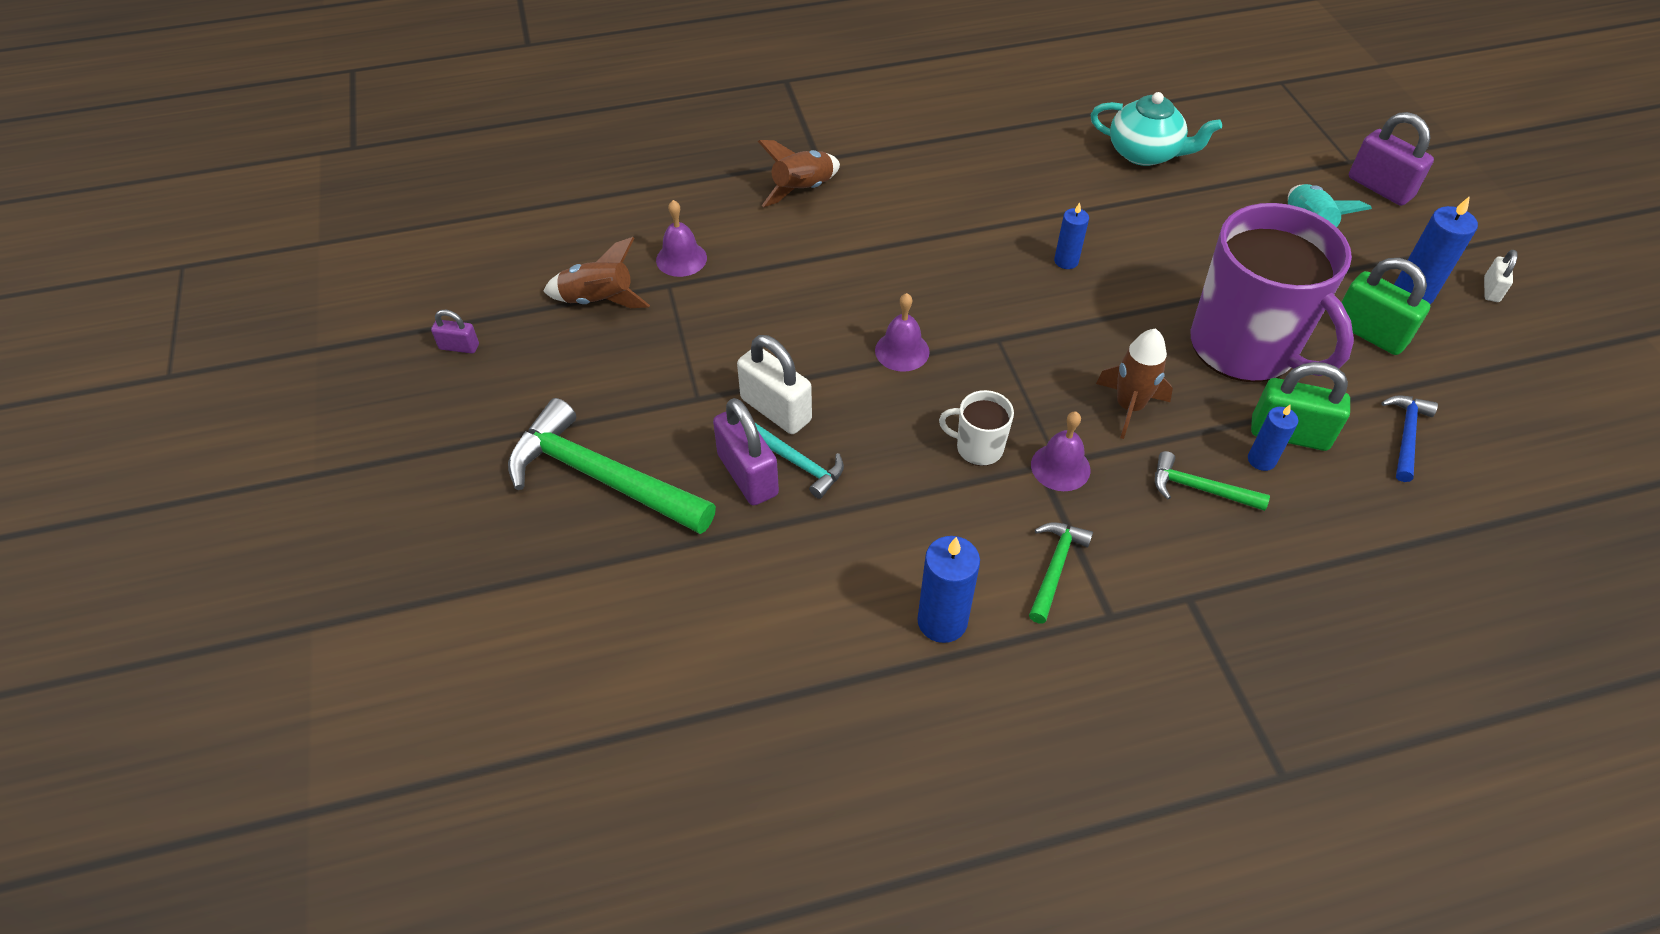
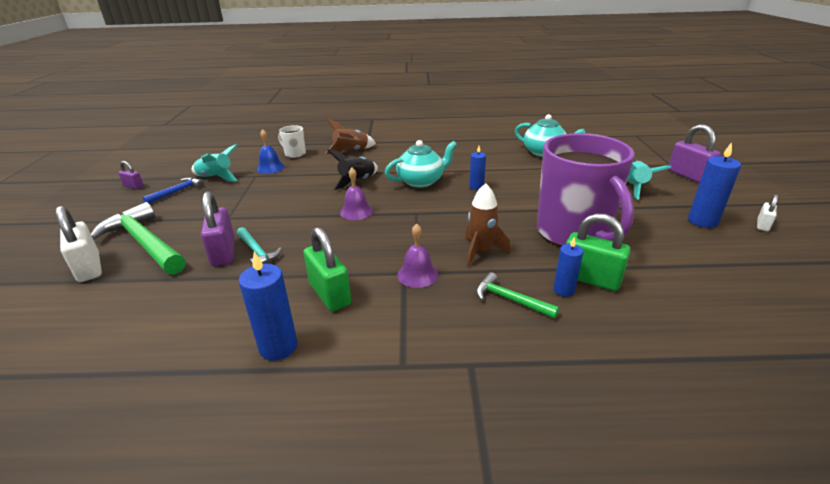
camera: 15 degrees right, 20 degrees down
brown rocket [543,237,650,308] -> turquoise rocket [192,144,238,182]
purple bell [656,200,707,277] -> blue bell [257,129,285,174]
white padlock [737,335,812,434] -> white padlock moved to [56,206,102,282]
white mug [939,390,1014,466] -> white mug moved to [278,125,306,158]
green hammer [1029,522,1093,623] -> none
green padlock [1342,258,1430,355] -> green padlock moved to [303,227,351,311]
blue hammer [1381,395,1438,482] -> blue hammer moved to [143,177,204,204]
none -> black rocket [327,149,378,190]
none -> turquoise teapot [385,140,457,188]

